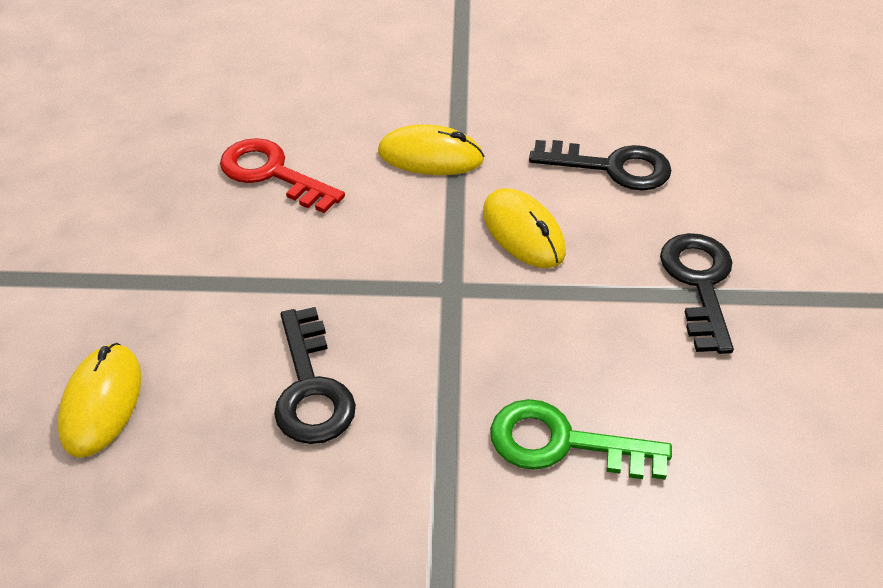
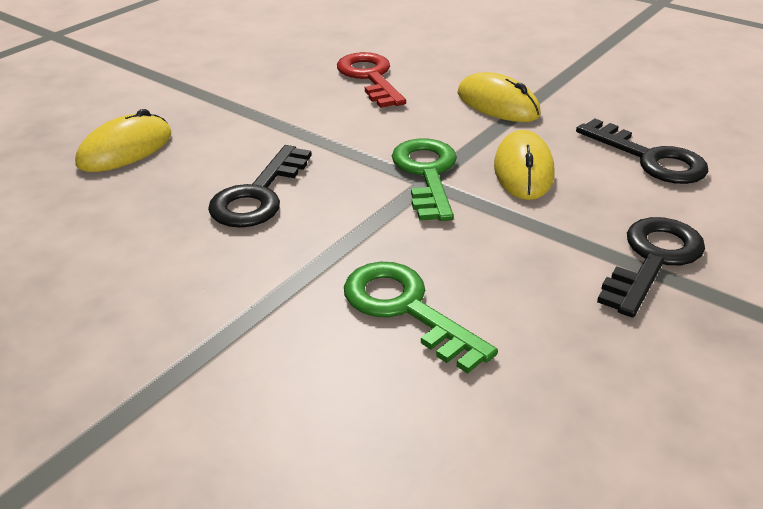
camera: 35 degrees right, 10 degrees down
none -> green key [392,138,457,221]

